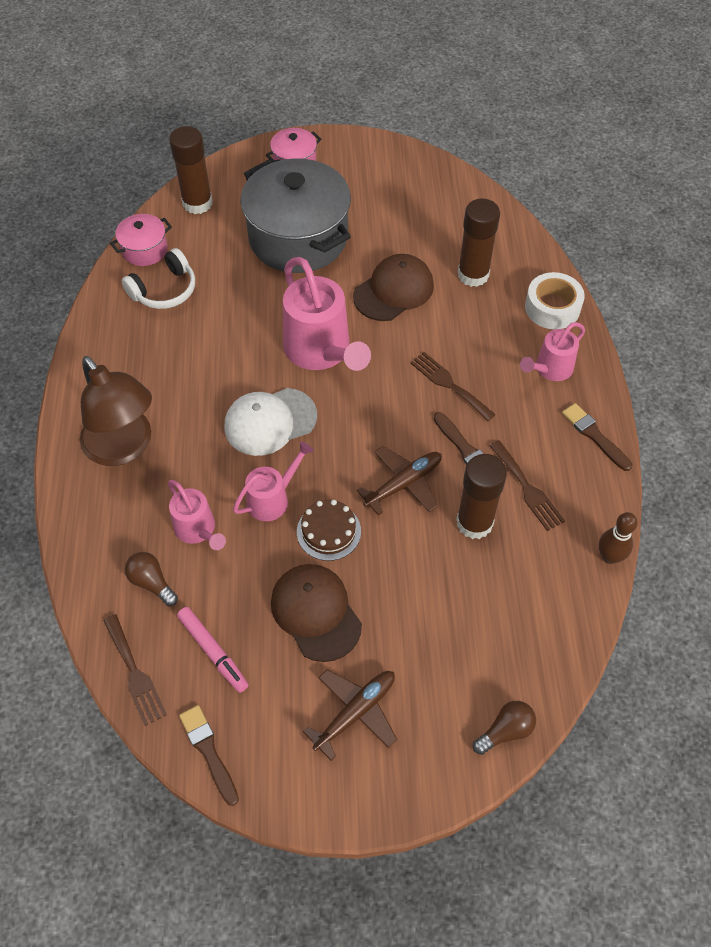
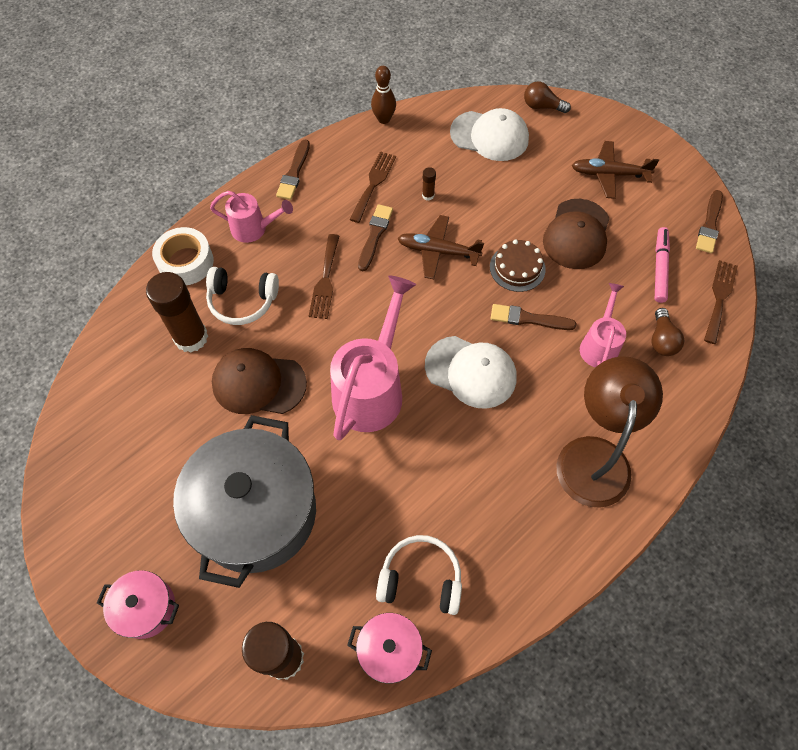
camera: 130 degrees left, 5 degrees up
pink watering can [233,441,314,521] -> brown brush [491,304,576,330]
brown glue stick [456,454,507,539] -> brown glue stick [422,167,436,200], size x0.41
none -> white headphones [206,267,279,325]
none -> white cap [450,108,529,161]

